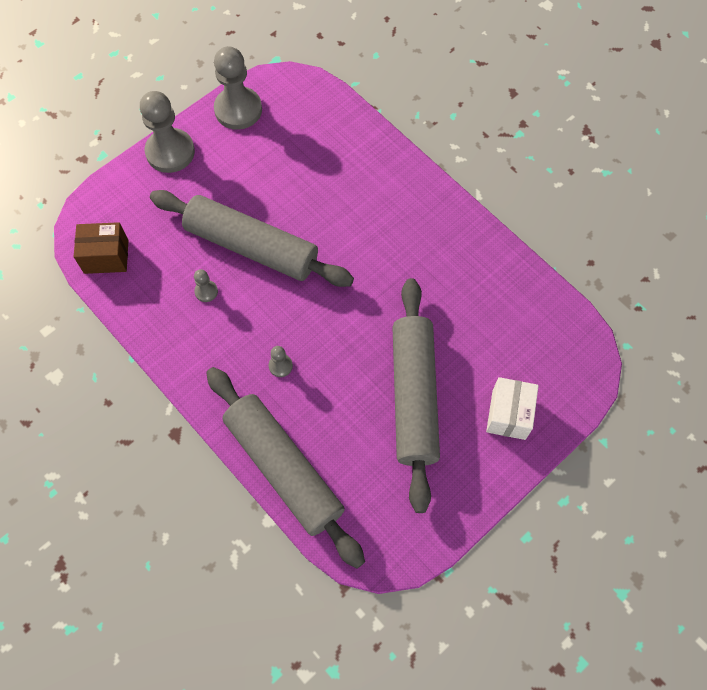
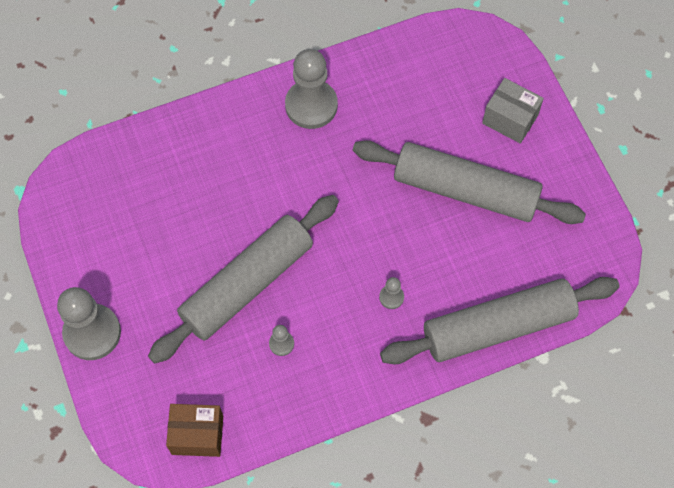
camera: 70 degrees left, 0 degrees up
brown box [74,222,128,274] -> brown box turned 75 degrees clockwise [166,404,223,457]
grey pawn [214,46,262,130] -> grey pawn moved to [285,49,338,129]
white box [486,377,539,440] -> grey box [482,78,544,144]

